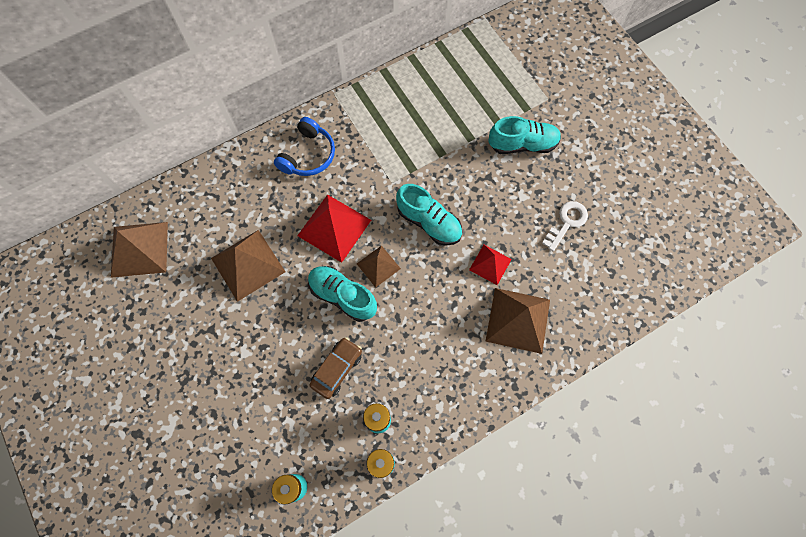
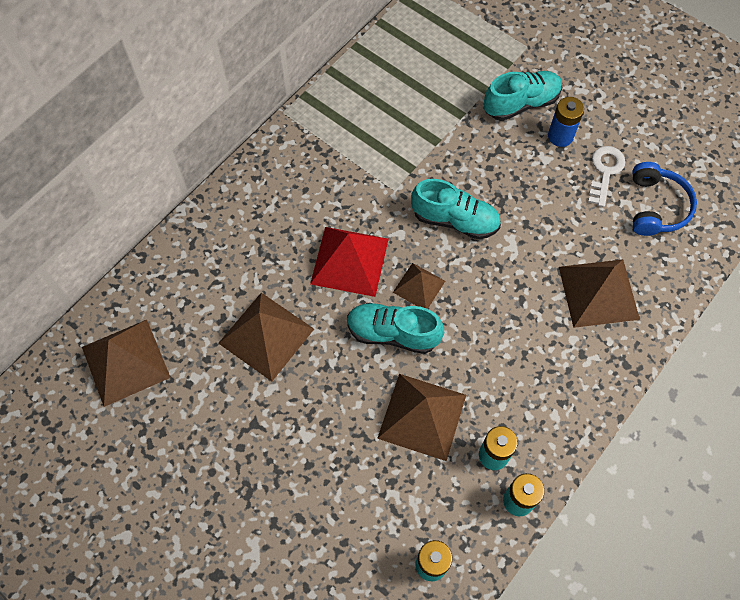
camera: 20 degrees left, 5 degrees down
blue headphones [274,117,335,176] -> blue headphones moved to [632,162,697,236]
brown car [309,337,362,399] -> brown pyramid [377,374,466,461]
red pyramid [469,245,512,285] -> none
none -> blue battery [548,97,584,147]

